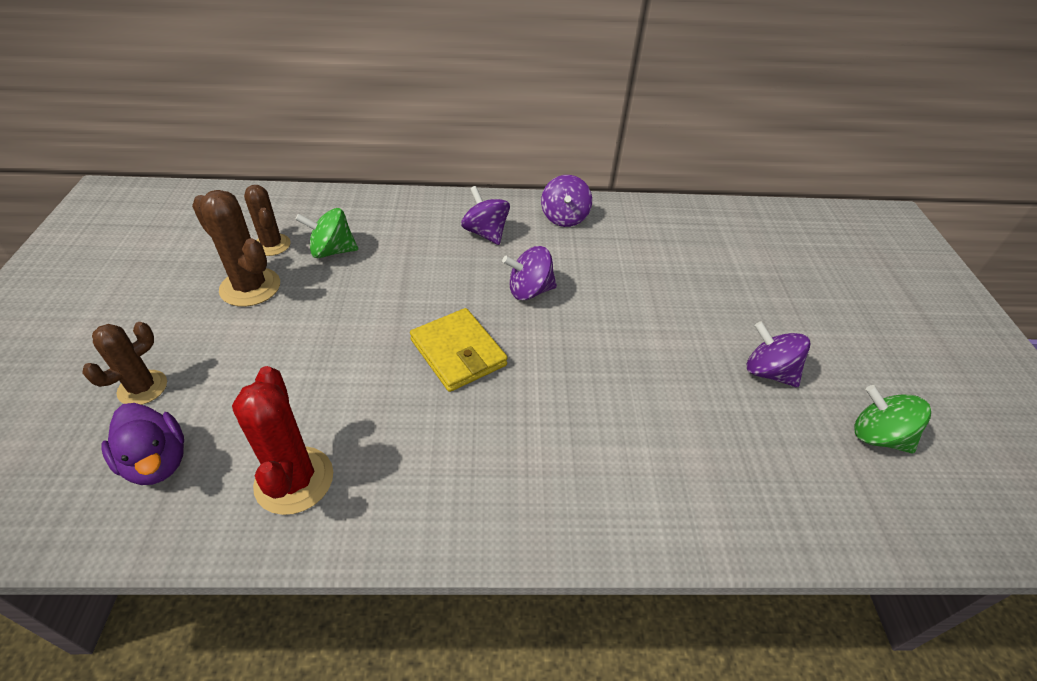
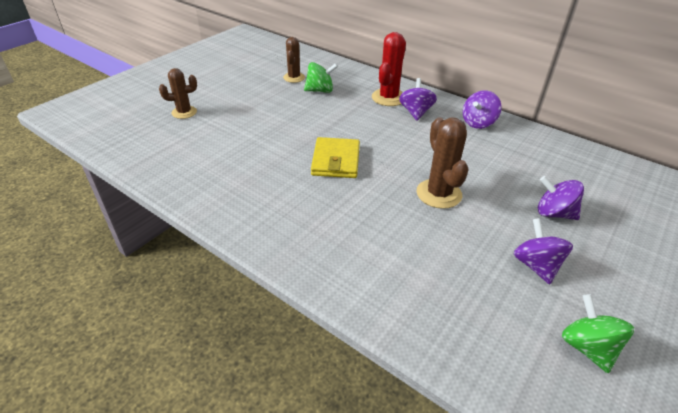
camera: 40 degrees right, 5 degrees down
purple duck [101,403,184,485] -> none
brown cactus [192,190,280,307] -> brown cactus moved to [417,117,469,209]
red cactus [232,366,333,515] -> red cactus moved to [372,32,406,106]
green spinning top [295,208,358,258] -> green spinning top turned 135 degrees clockwise [304,62,338,93]
purple spinning top [502,246,557,300] -> purple spinning top moved to [538,176,584,220]

